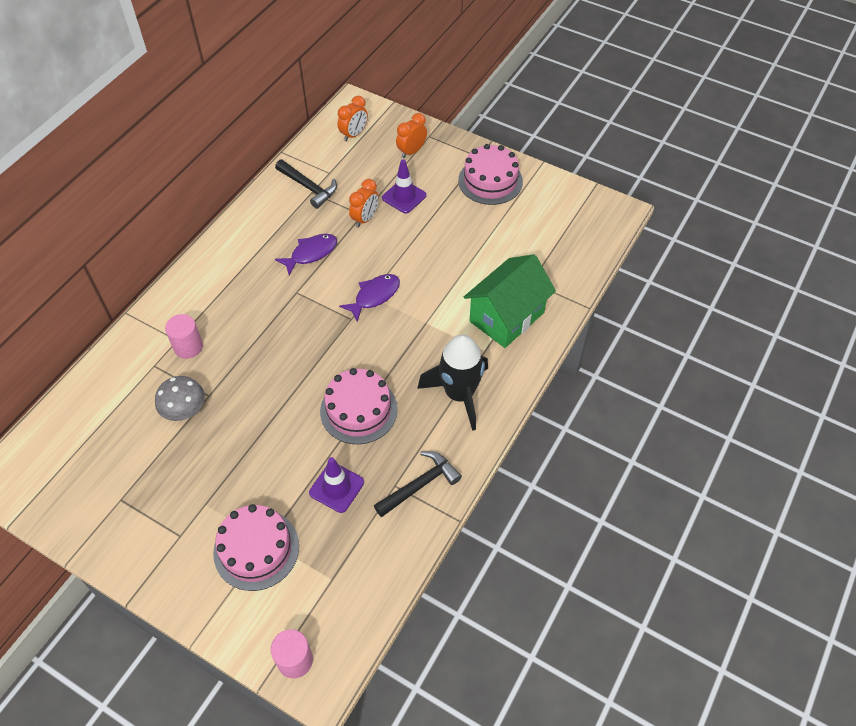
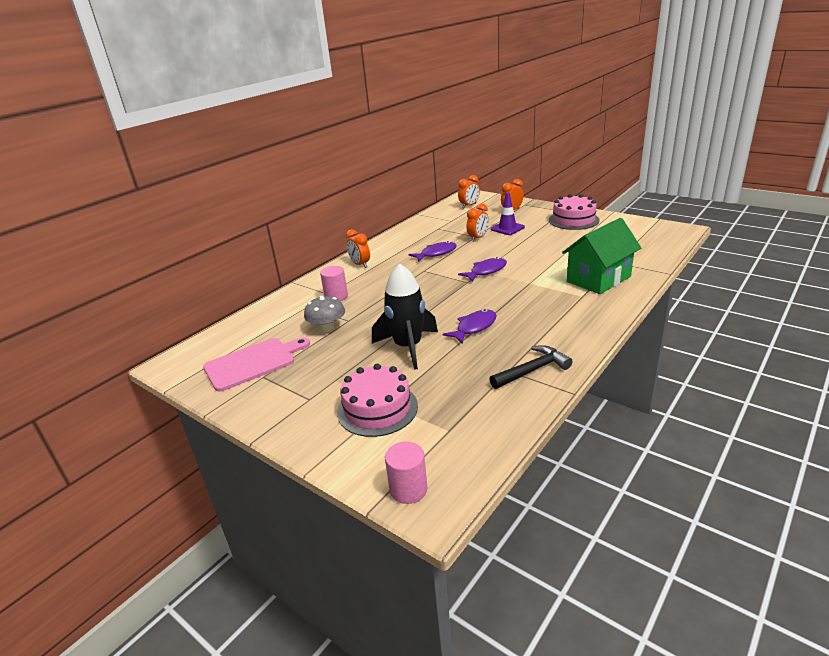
camera: 10 degrees right, 25 degrees down
black hammer [275,160,337,209] -> none
purple traffic cone [309,457,364,513] -> none
pink cake [320,368,398,444] -> purple fish [443,309,497,344]
black rocket [417,334,488,431] -> black rocket moved to [372,263,438,370]
none -> pink cutting board [203,337,310,391]
none -> orange clock [346,229,370,268]

